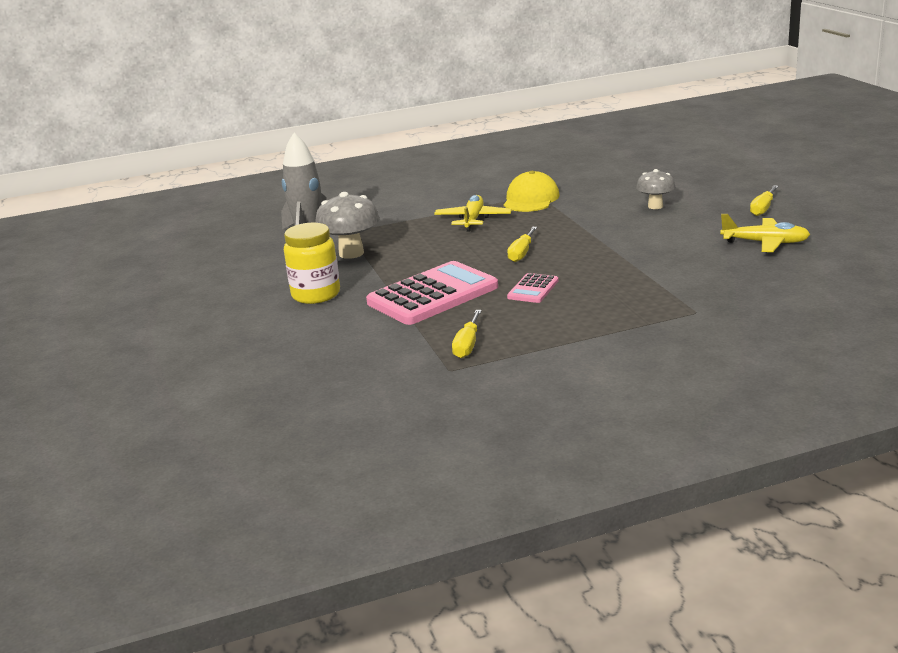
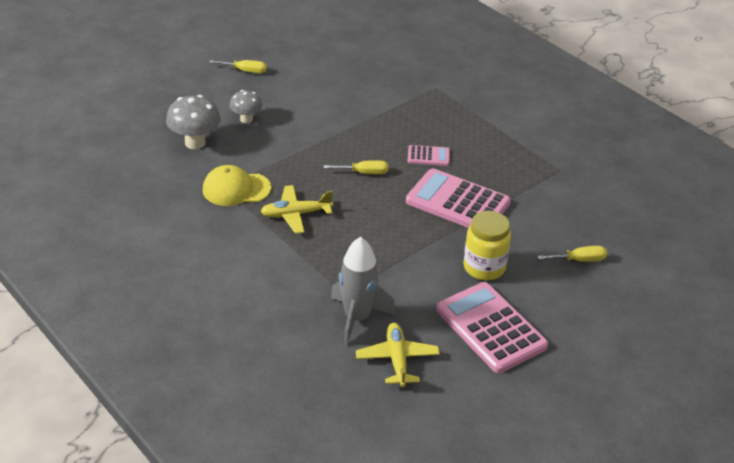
camera: 115 degrees left, 15 degrees up
grey mushroom [315,192,380,259] -> grey mushroom moved to [166,95,221,149]
yellow screwdriver [452,310,482,358] -> yellow screwdriver moved to [537,246,607,262]
yellow plane [720,214,810,252] -> yellow plane moved to [356,323,440,387]
none -> pink calculator [436,282,548,373]

